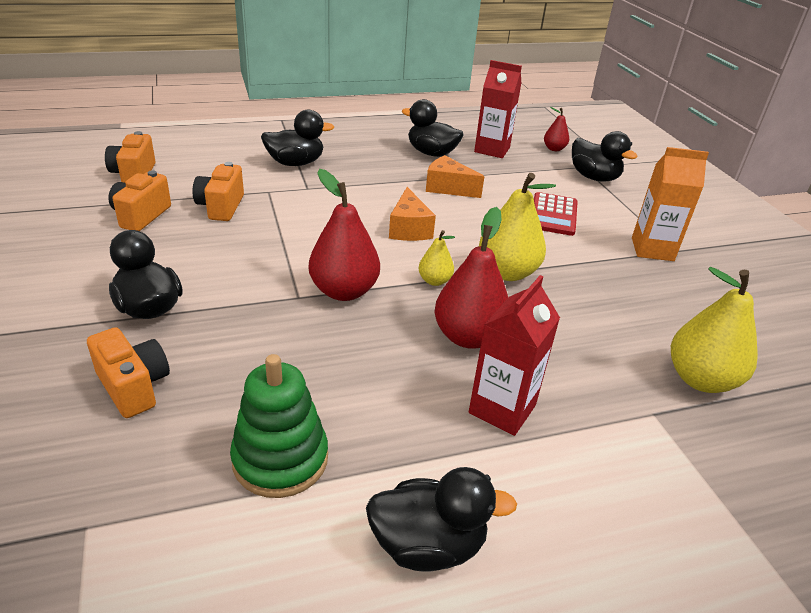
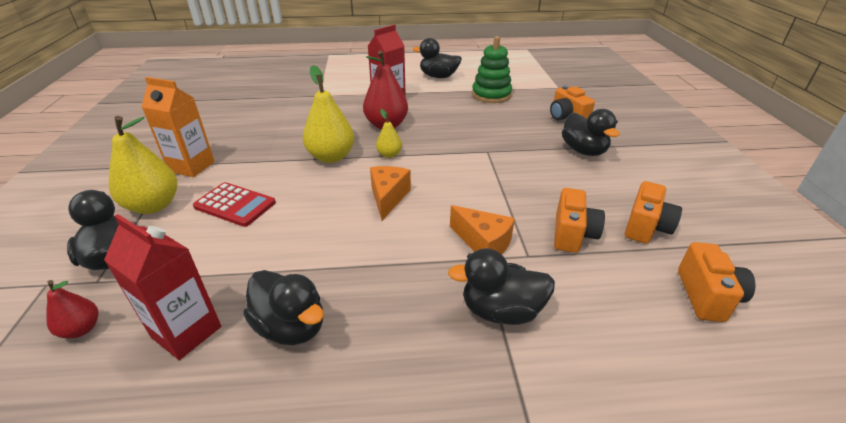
camera: 165 degrees left, 0 degrees up
red pear [309,169,380,301] -> none
orange cheese [426,155,485,198] -> orange cheese moved to [450,205,515,254]
red calculator [534,192,578,236] -> red calculator turned 90 degrees clockwise [193,182,276,227]
yellow pear [671,267,758,393] -> yellow pear moved to [109,116,177,214]

